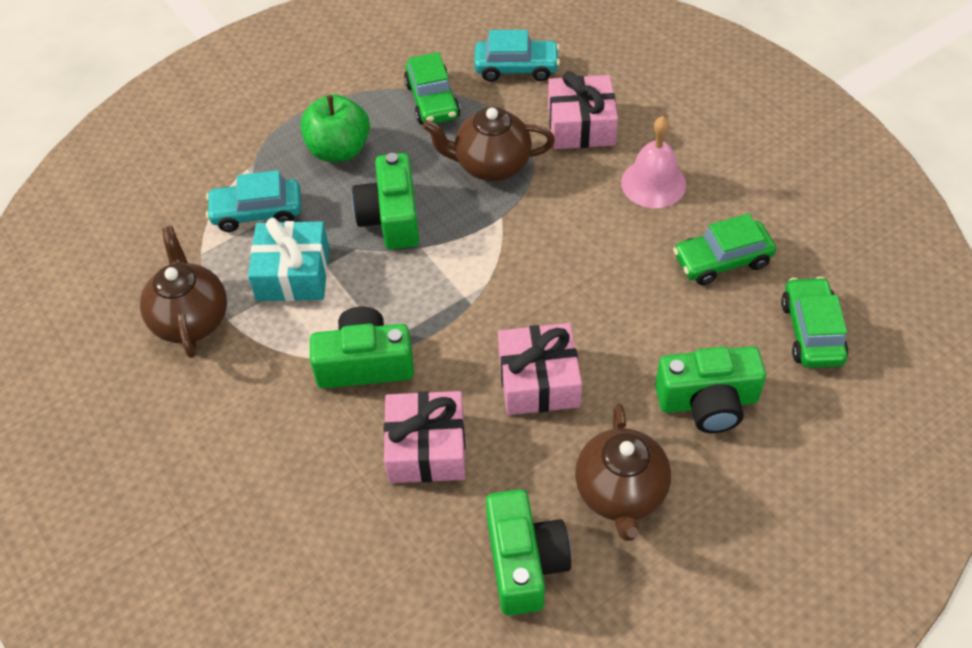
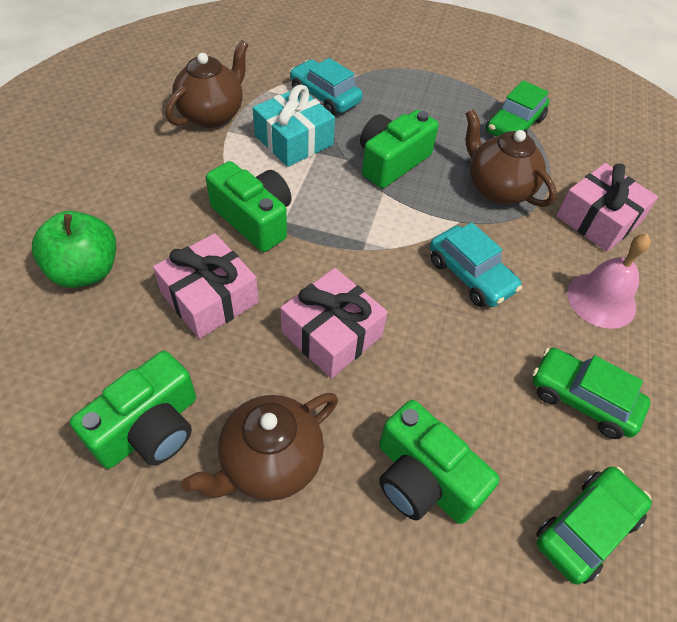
camera: 45 degrees right, 0 degrees up
green apple [300,94,370,162] -> green apple moved to [32,211,116,288]
turquoise car [474,30,560,82] -> turquoise car moved to [430,222,522,307]

